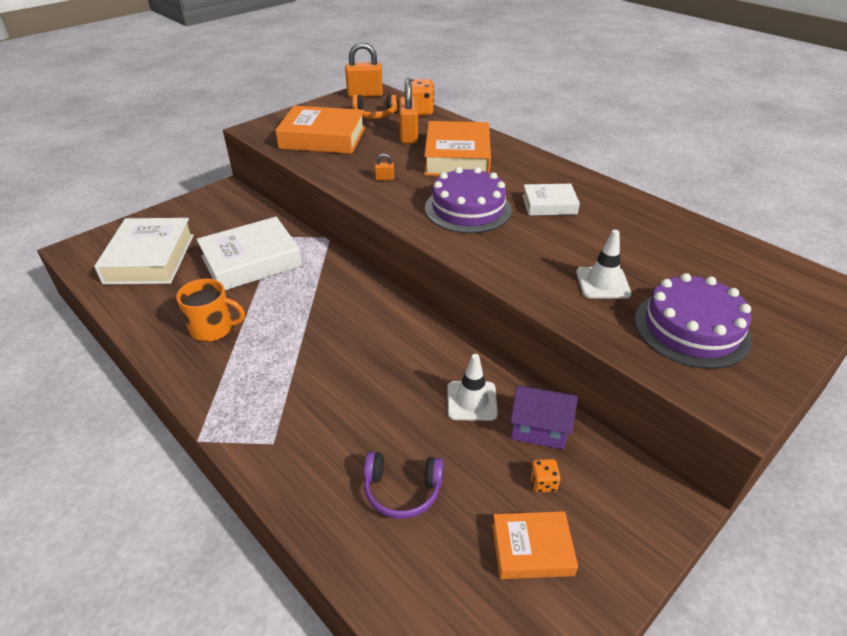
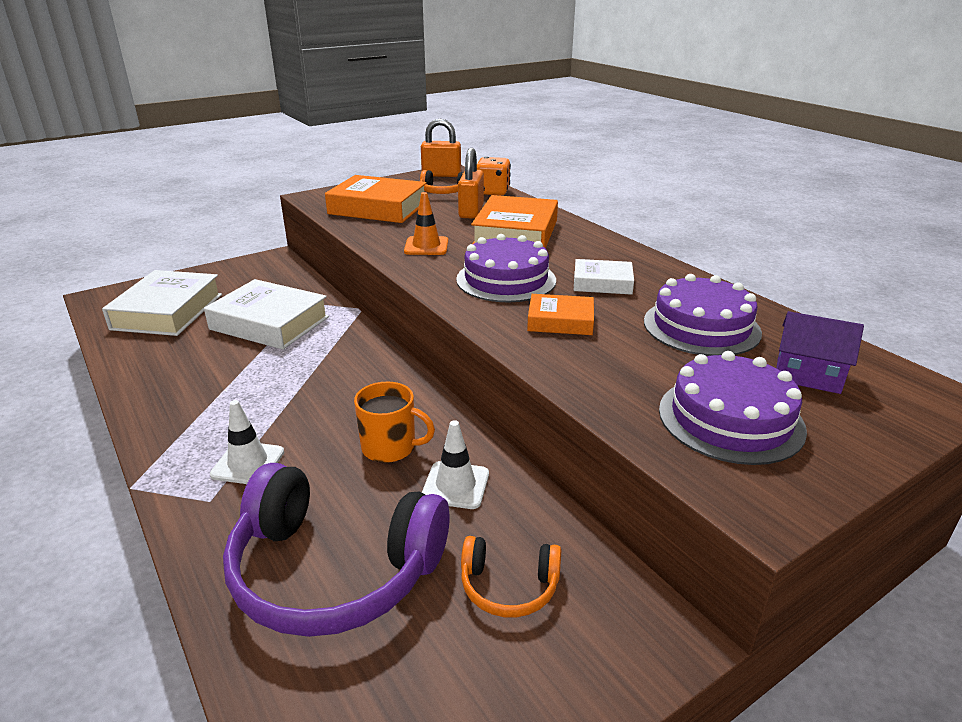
camera: 10 degrees right, 10 degrees down
orange mug [176,279,245,342] -> orange mug moved to [354,382,435,463]
white book [197,217,302,290] -> white book turned 45 degrees clockwise [204,279,329,350]
purple headphones [364,452,444,519] -> purple headphones [223,463,450,637], size x2.10
orange padlock [375,153,394,180] -> orange traffic cone [404,192,448,255]
orange book [492,511,578,579] -> orange book moved to [527,294,594,335]
purple house [510,385,578,449] -> purple house moved to [777,311,864,394]
orange dice [530,459,561,493] -> orange headphones [461,536,561,617]
white traffic cone [576,230,631,299] -> white traffic cone moved to [210,400,284,484]
none -> purple cake [644,274,762,356]

